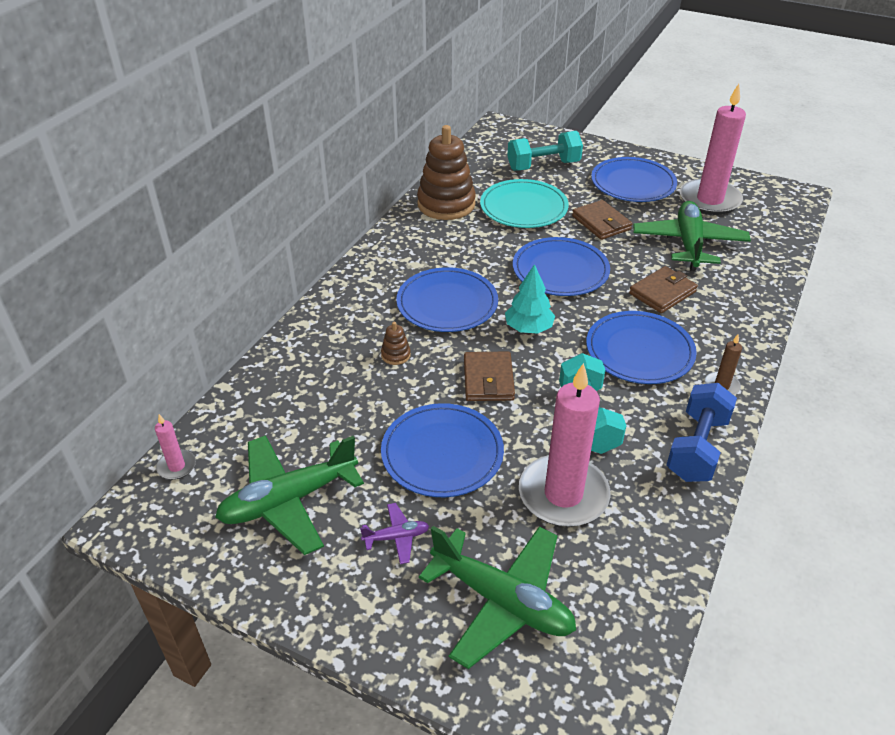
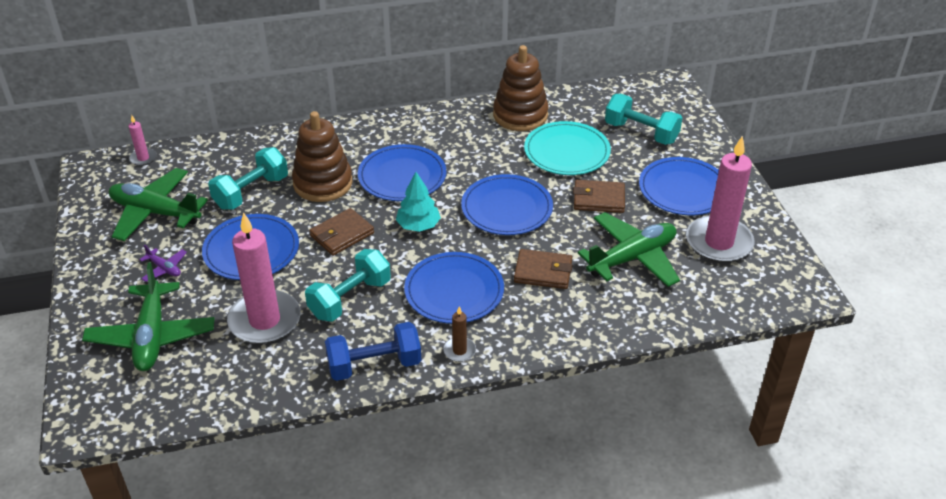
camera: 50 degrees right, 0 degrees up
brown stacking toy [381,322,411,365] -> brown stacking toy [292,111,353,202], size x2.45
brown wallet [572,200,632,240] -> brown wallet turned 75 degrees clockwise [573,180,625,213]
none -> turquoise dumbbell [208,147,288,210]

